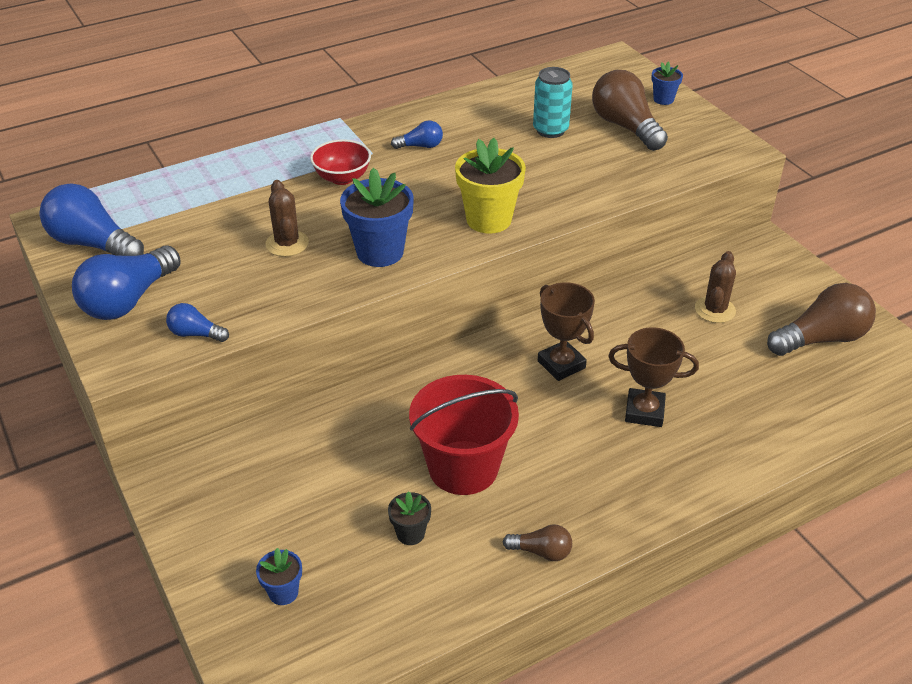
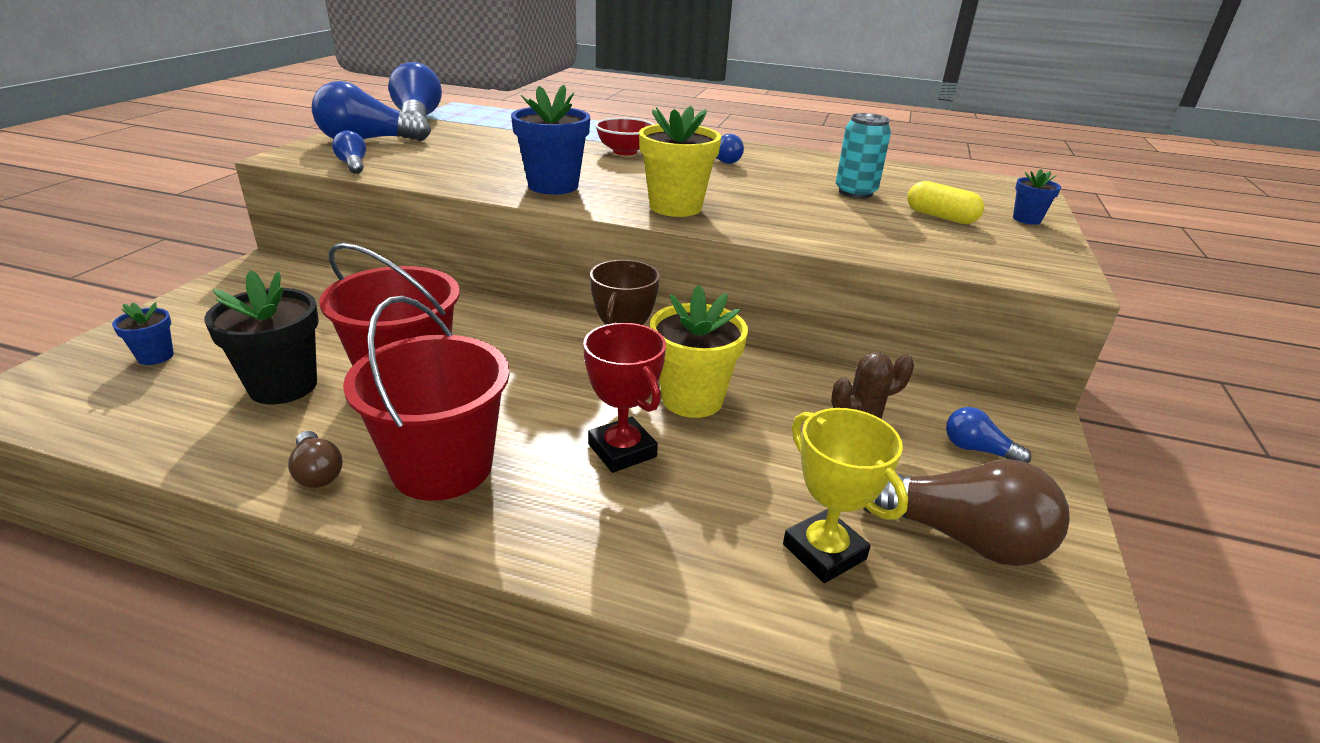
camera: 45 degrees right, 10 degrees down
brown cactus [266,180,309,257] -> none
black flower pot [388,491,431,545] -> black flower pot [204,270,319,404], size x1.92
brown light bulb [592,70,668,151] -> yellow capsule [908,181,984,224]
brown trophy [608,327,699,427] -> red trophy [583,323,666,473]
none -> red bucket [343,296,510,501]
none -> yellow flower pot [650,285,748,418]
none -> yellow trophy [783,408,908,583]
none -> blue light bulb [946,407,1031,463]

